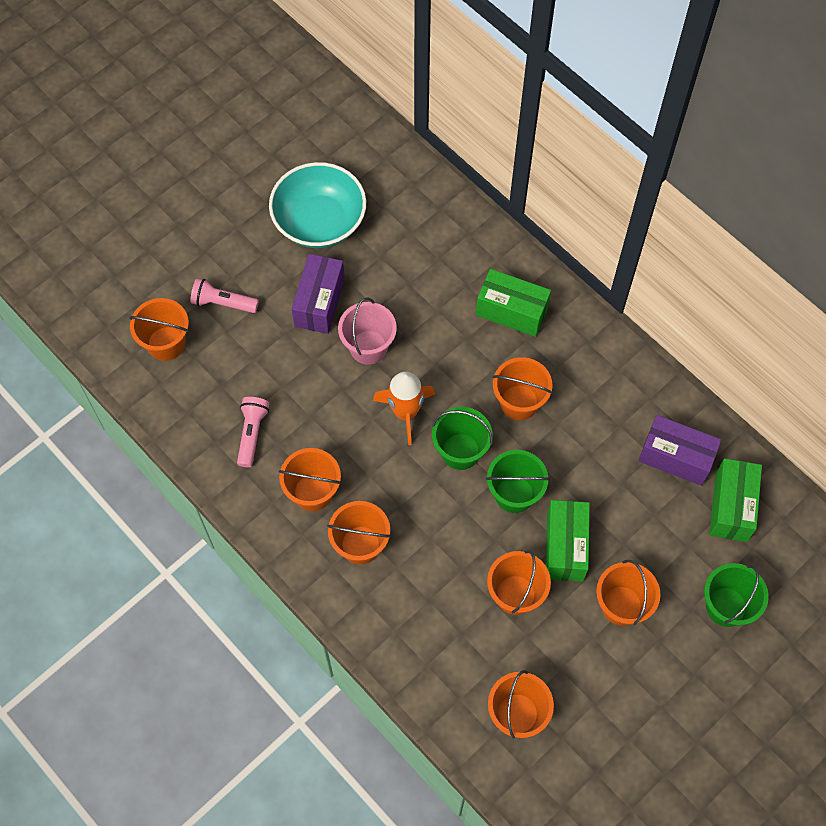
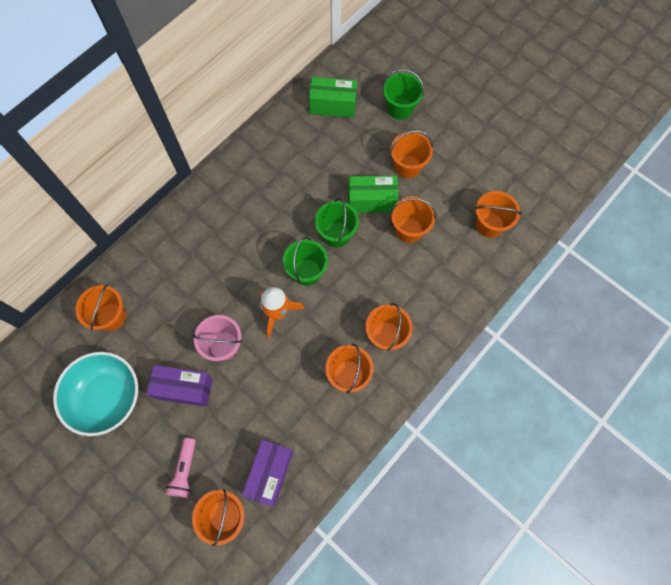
camera: 95 degrees left, 5 degrees up
pink flashlight [237,397,269,467] -> none
green box [476,269,551,337] -> none
orange bucket [492,357,553,420] -> orange bucket moved to [75,284,126,331]
purple box [638,415,722,486] -> purple box moved to [242,439,293,506]

